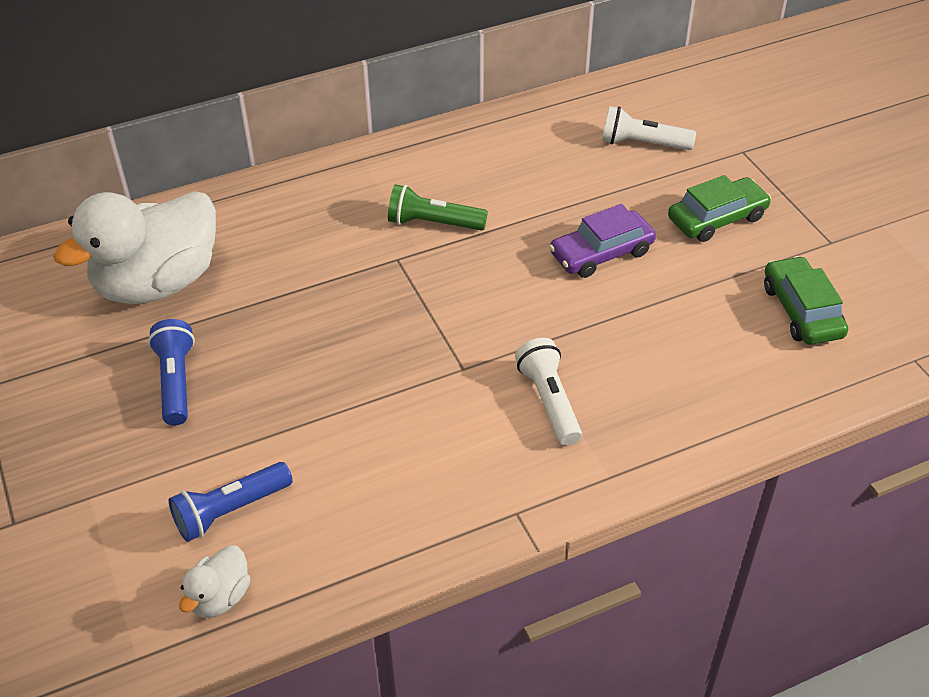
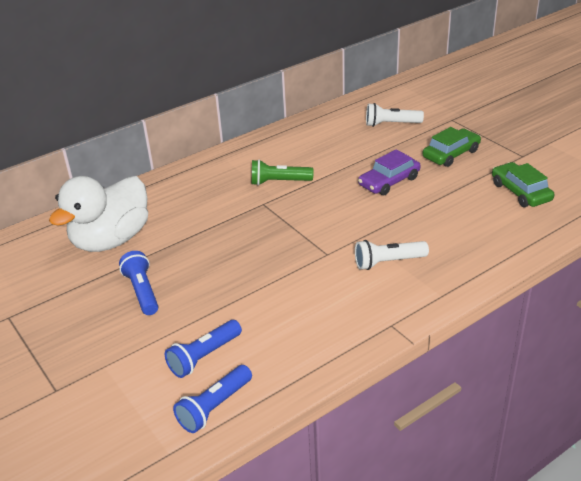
camera: 10 degrees left, 10 degrees down
white duck [179,545,250,618] -> blue flashlight [173,365,252,433]
white flashlight [515,338,582,445] -> white flashlight turned 75 degrees counterclockwise [355,240,429,270]

